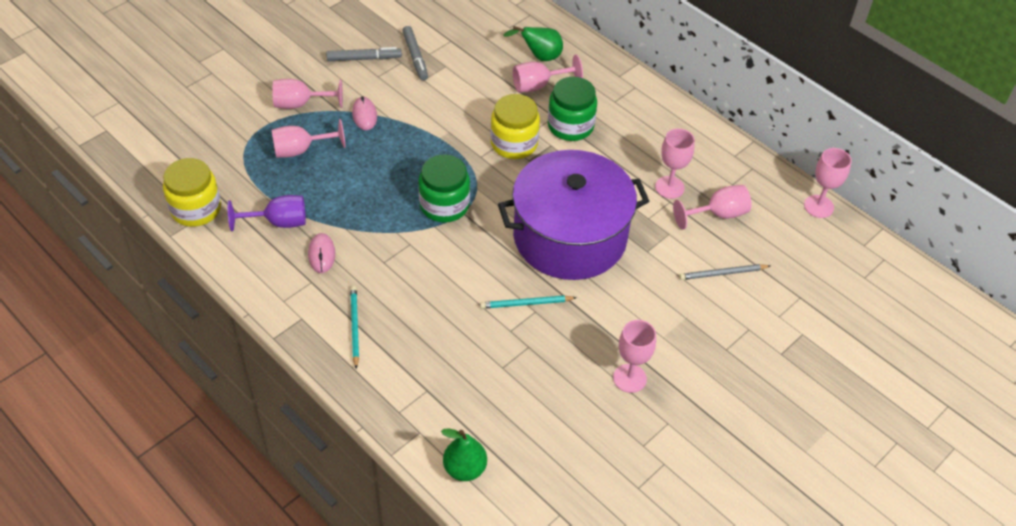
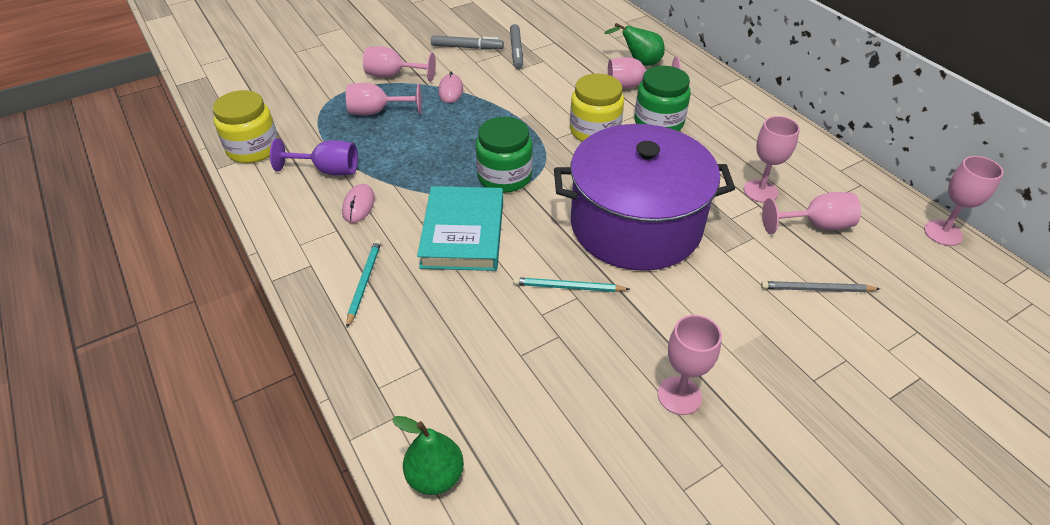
camera: 15 degrees right, 5 degrees down
none -> turquoise book [417,186,503,271]

